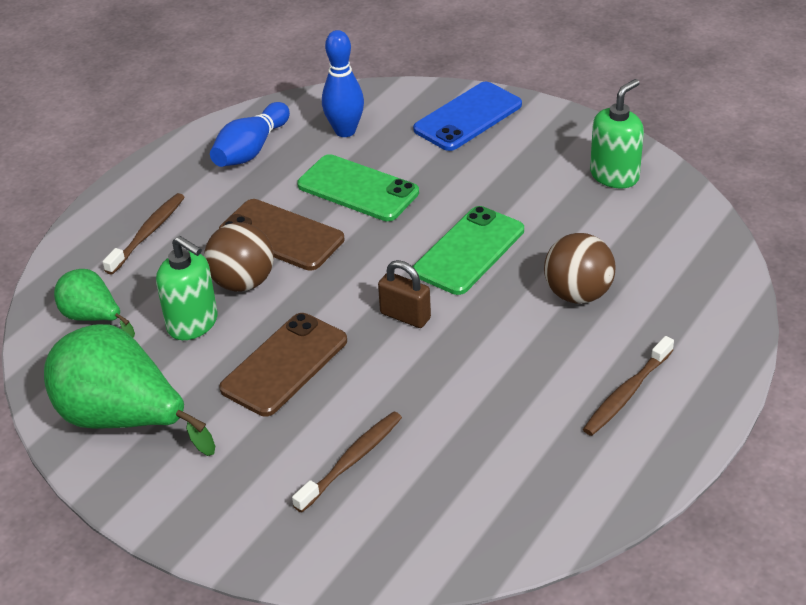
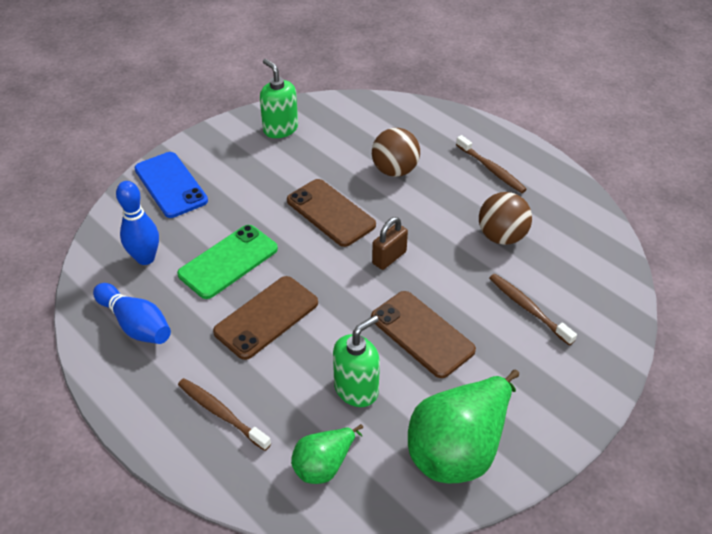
camera: 80 degrees left, 5 degrees up
brown ball [204,222,274,292] -> brown ball moved to [479,192,532,245]
green phone [413,206,524,295] -> brown phone [287,179,376,247]

